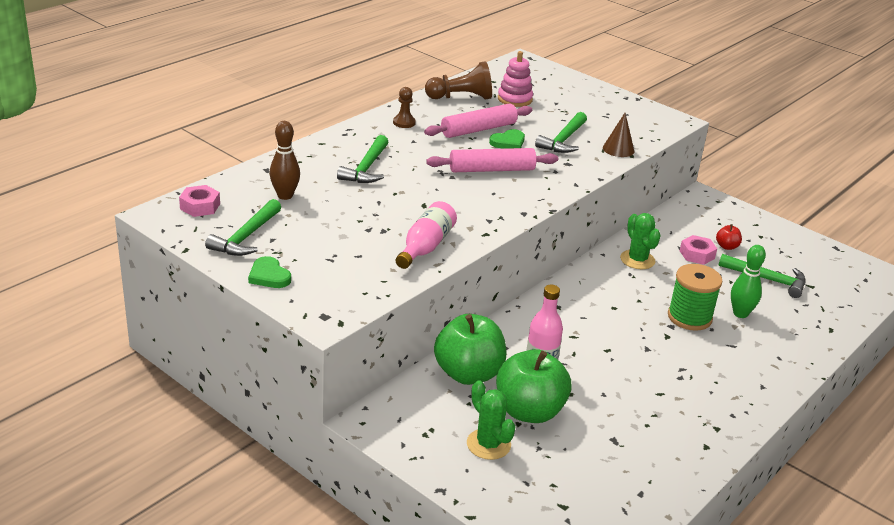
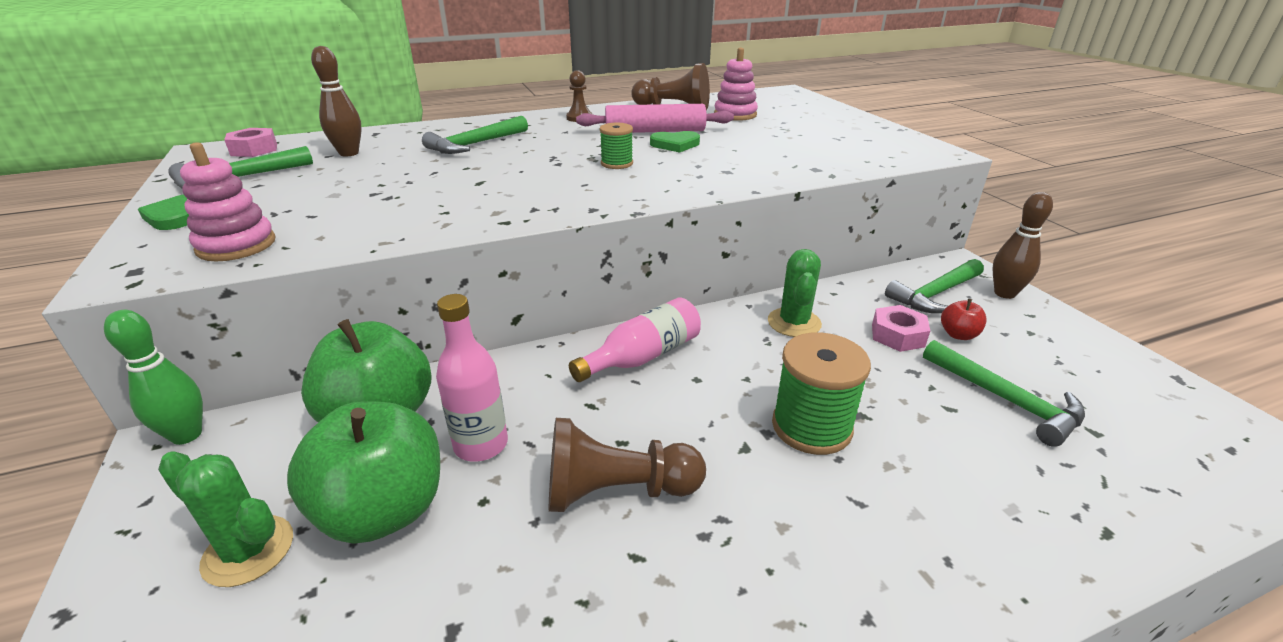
camera: 30 degrees right, 0 degrees up
pink bottle [396,201,457,269] -> pink bottle moved to [569,297,701,382]
pink rolling pin [426,148,558,172] -> green spool [600,123,633,169]
green cactus [467,381,516,460] -> green cactus turned 60 degrees counterclockwise [158,451,293,587]
green hammer [535,112,587,153] -> green hammer moved to [885,259,984,313]
brown cone [603,113,634,157] -> none
green bowling pin [731,245,766,318] -> green bowling pin moved to [104,310,203,445]
none -> pink stacking toy [180,142,275,261]
none -> brown pawn [549,418,706,512]
none -> brown bowling pin [992,192,1053,299]

